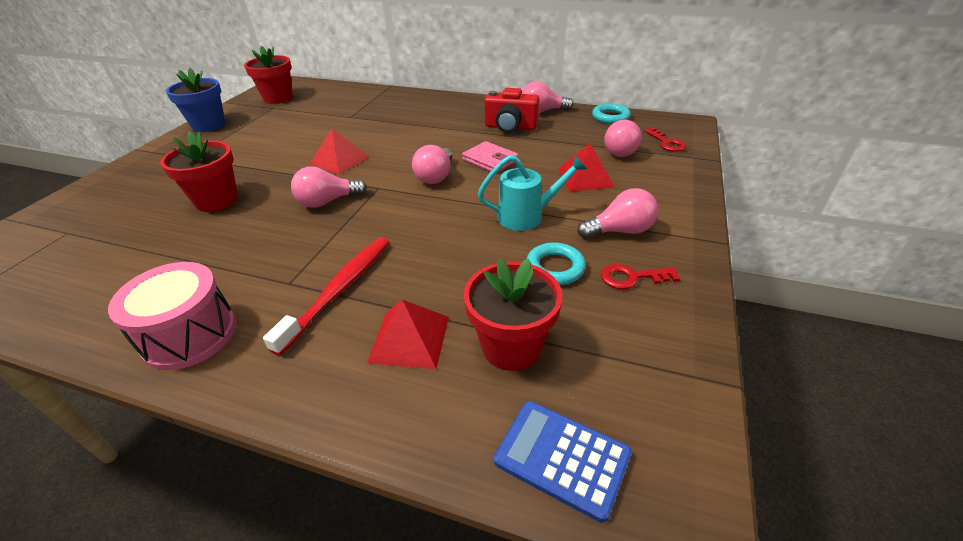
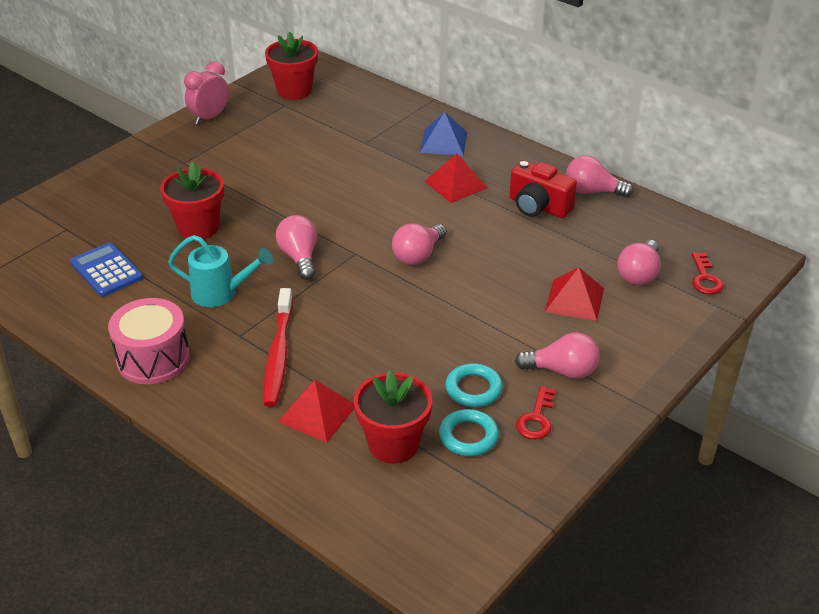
camera: 20 degrees right, 0 degrees up
blue flower pot [166,68,226,132] -> pink clock [184,61,229,125]
red toothbrush [263,237,389,356] -> red toothbrush turned 135 degrees clockwise [264,288,293,407]
pink light bulb [291,166,367,208] -> pink light bulb turned 75 degrees clockwise [275,215,317,280]
red pyramid [310,128,369,175] -> red pyramid moved to [424,154,487,203]
pink wallet [462,141,519,173] -> none
turquoise watering can [478,155,587,231] -> turquoise watering can moved to [168,235,273,307]
blue calculator [494,401,632,523] -> blue calculator moved to [70,243,143,297]
turquoise ring [592,103,631,124] -> turquoise ring moved to [439,409,499,456]
red key [601,264,680,289] -> red key turned 90 degrees counterclockwise [516,386,556,440]
none -> blue pyramid [420,112,467,156]

